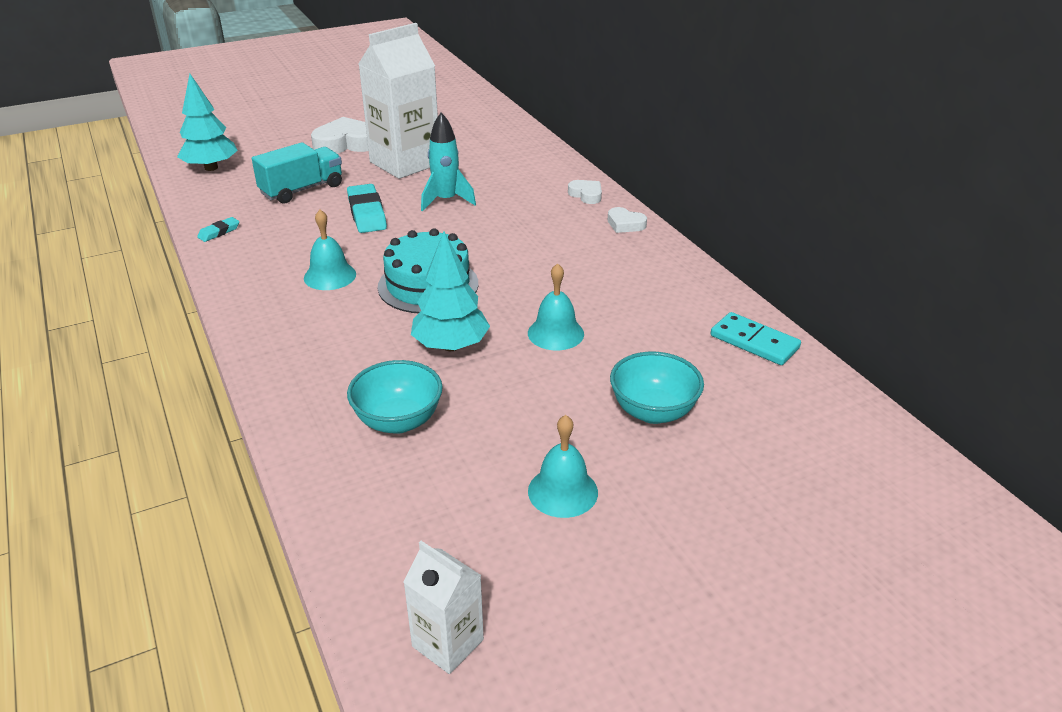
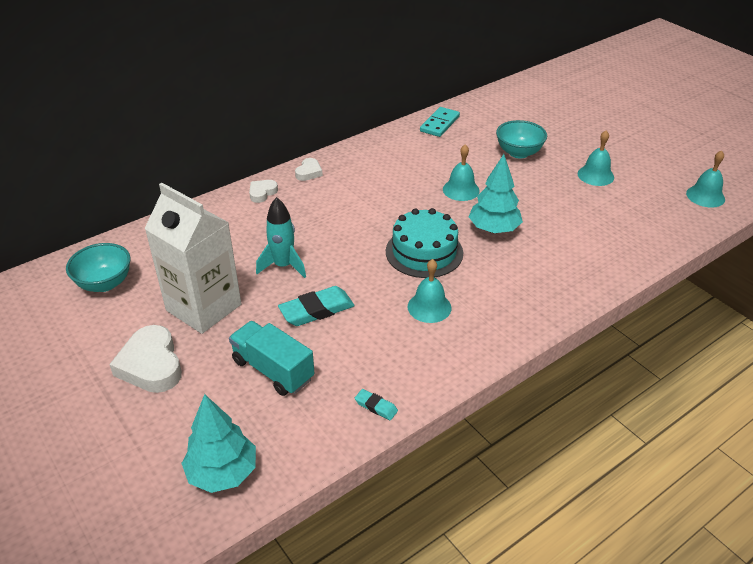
camera: 100 degrees left, 5 degrees up
turquoise bowl [347,360,443,434] -> turquoise bowl moved to [66,243,131,292]
white carton [403,541,484,674] -> turquoise bell [686,150,725,208]

